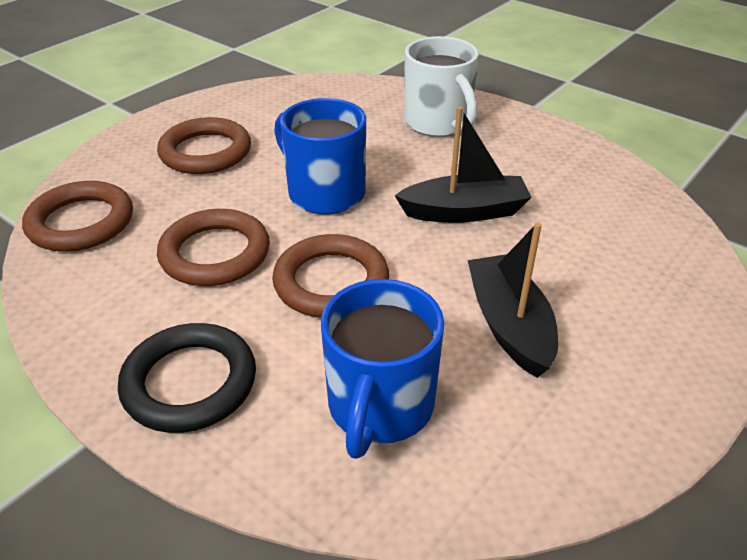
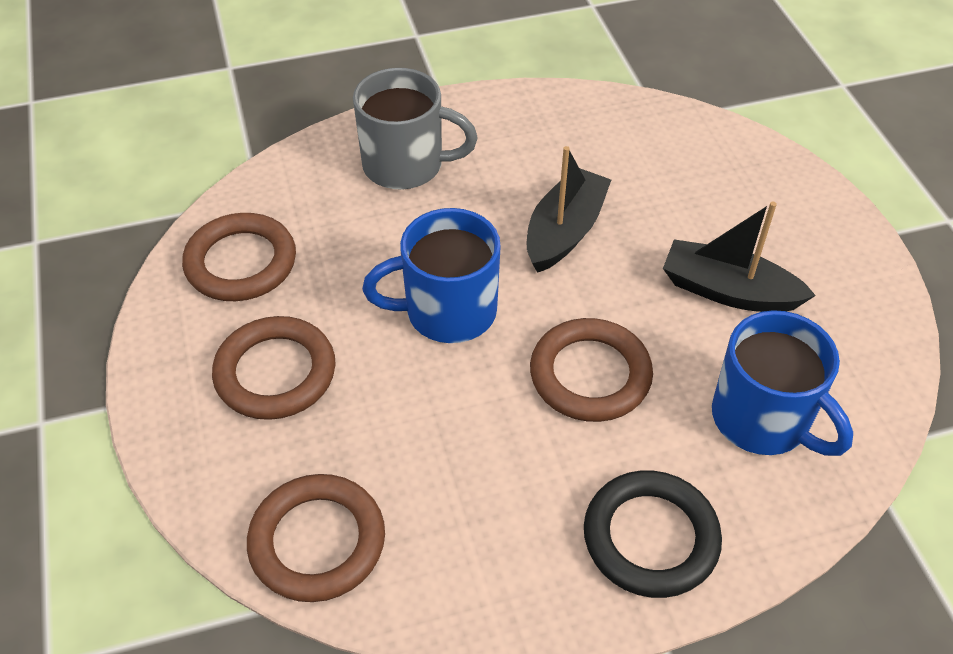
camera: 55 degrees left, 10 degrees up
brown ring [157,209,270,286] -> brown ring moved to [182,213,296,301]
white mug [404,36,479,137] -> grey mug [353,68,478,190]

